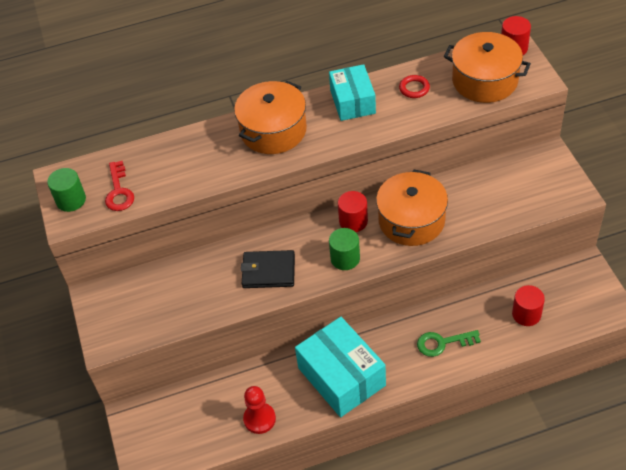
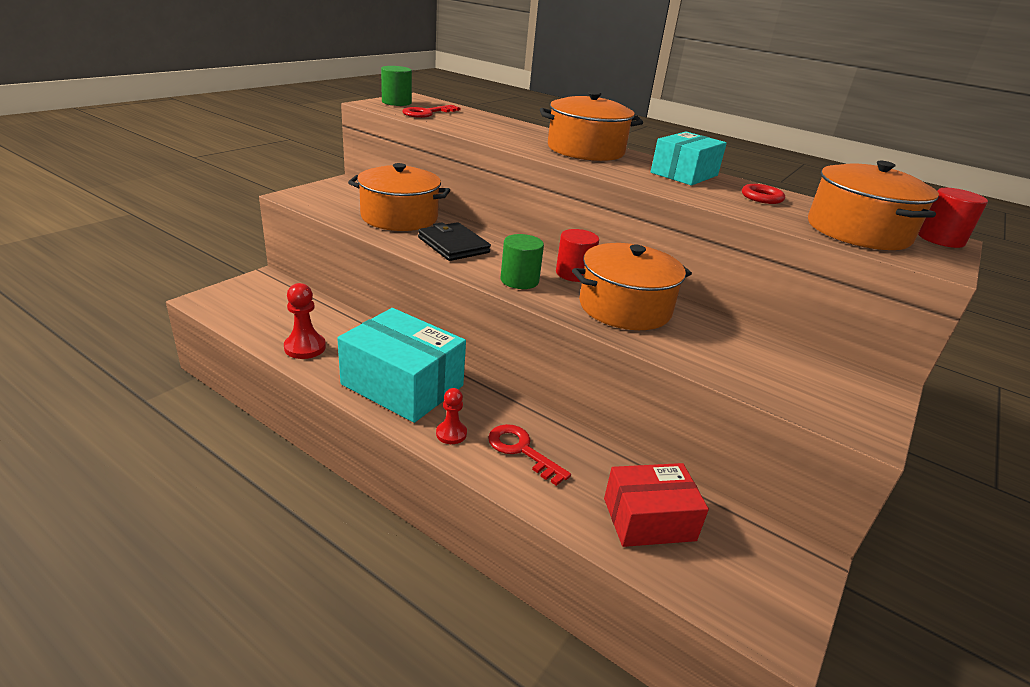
camera: 45 degrees right, 20 degrees down
turquoise box [295,317,386,417] -> turquoise box turned 75 degrees counterclockwise [337,308,466,423]
green key [417,330,481,357] -> red key [488,424,571,486]
red cylinder [512,285,545,326] -> red box [604,463,709,547]
none -> orange pot [348,163,450,231]
none -> red pawn [436,388,467,444]

